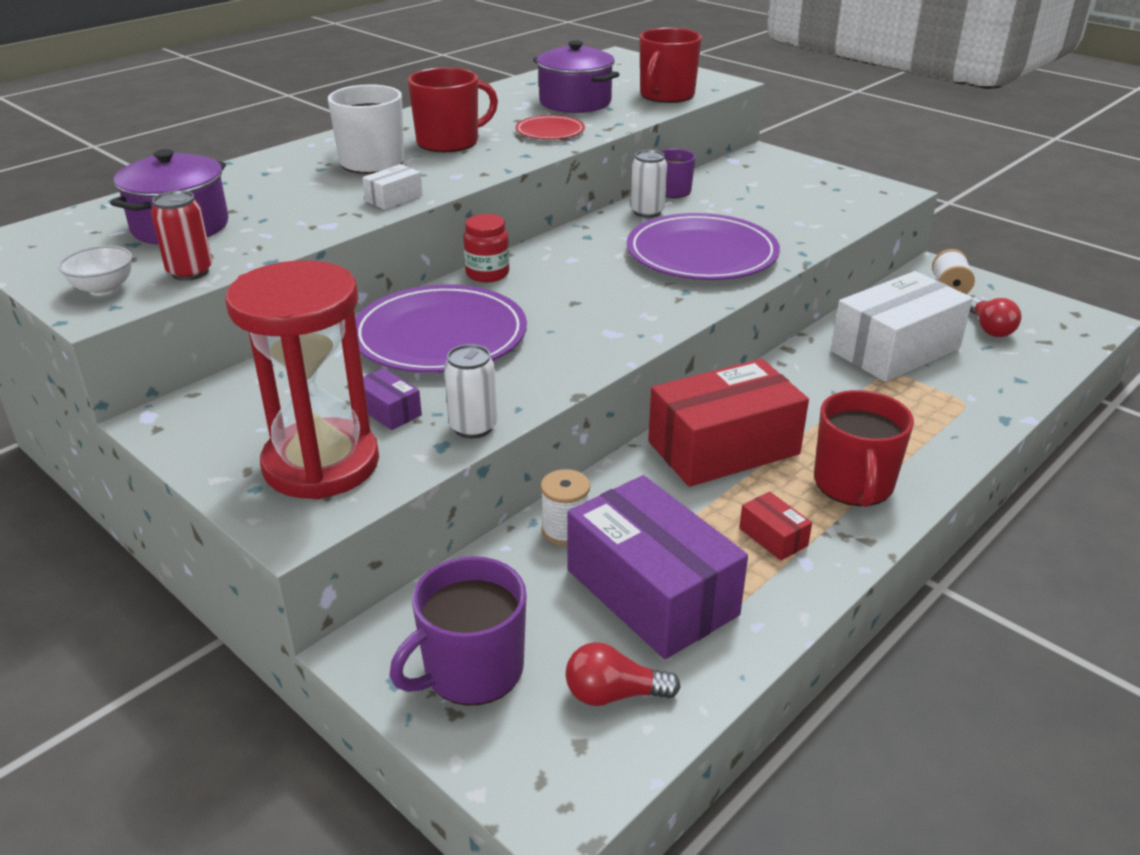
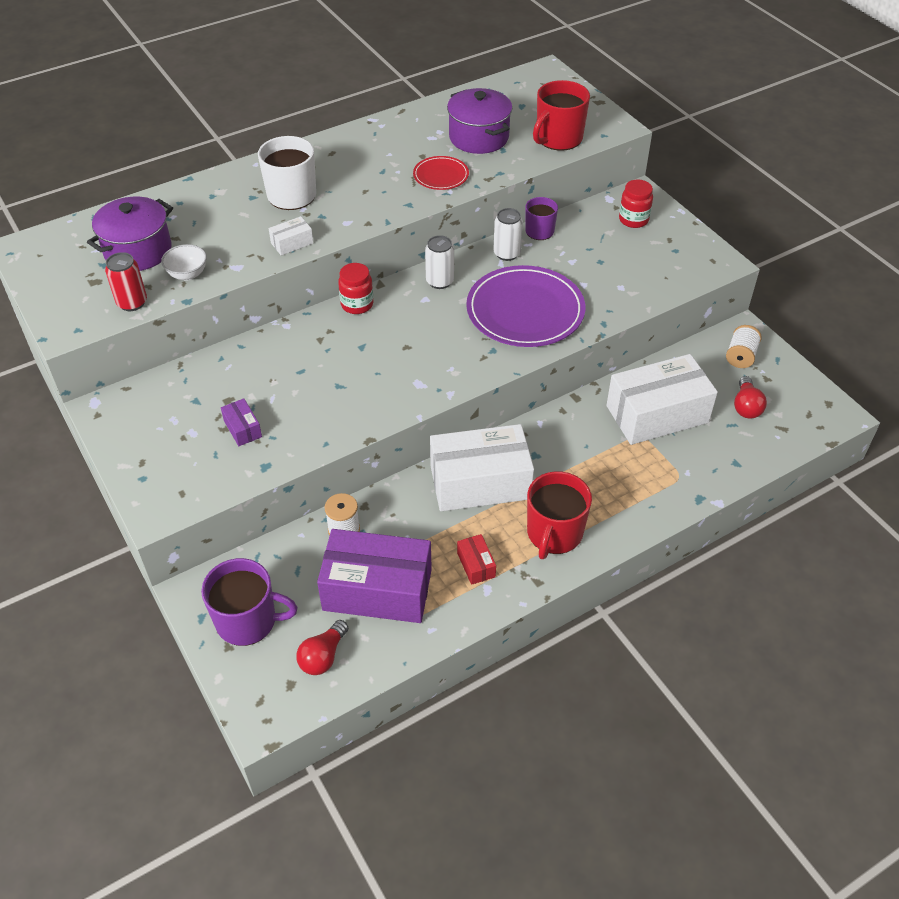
camera: 15 degrees right, 15 degrees up
white bowl [58,246,132,296] -> white bowl moved to [161,244,207,281]
red hourglass [226,260,379,499] -> none
purple plate [355,285,527,373] -> none
purple mug [389,556,527,705] -> purple mug turned 150 degrees counterclockwise [201,558,298,646]
red mug [408,67,498,152] -> none
white can [444,344,497,439] -> white can moved to [425,235,454,289]
red light bulb [566,642,681,706] -> red light bulb turned 75 degrees counterclockwise [296,620,348,675]
purple box [568,475,748,659] -> purple box turned 60 degrees counterclockwise [317,529,432,623]
red box [648,359,809,487] -> white box [430,424,534,511]
none -> red jar [619,180,653,228]

